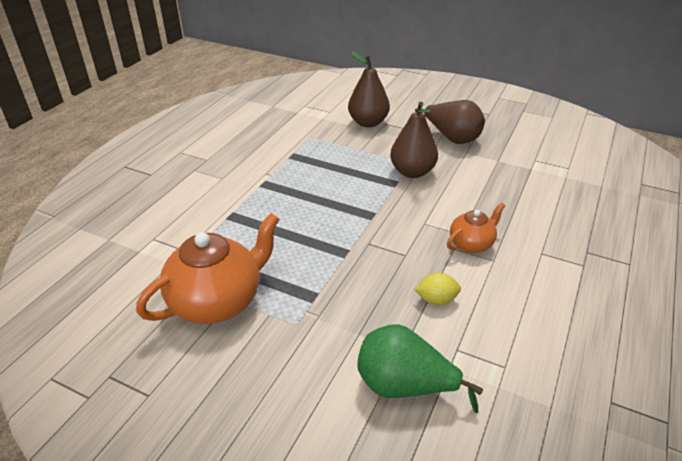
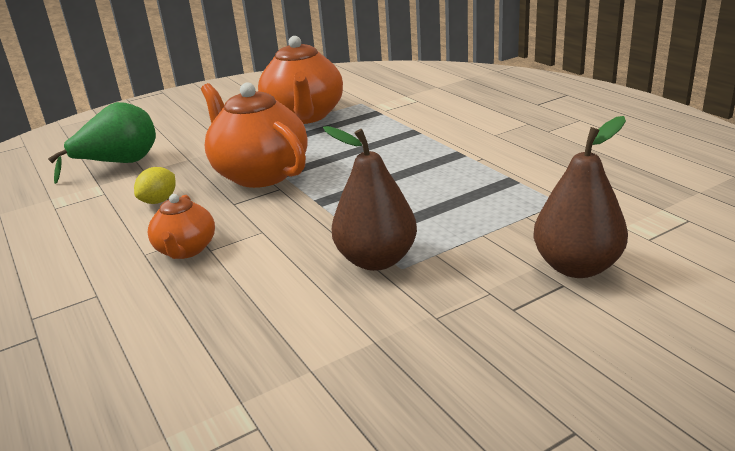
camera: 125 degrees right, 10 degrees down
brown pear [415,100,485,144] -> none
none -> orange teapot [201,82,308,188]

